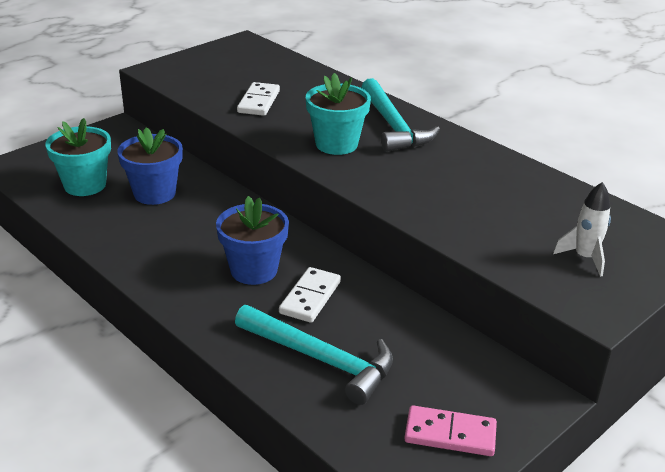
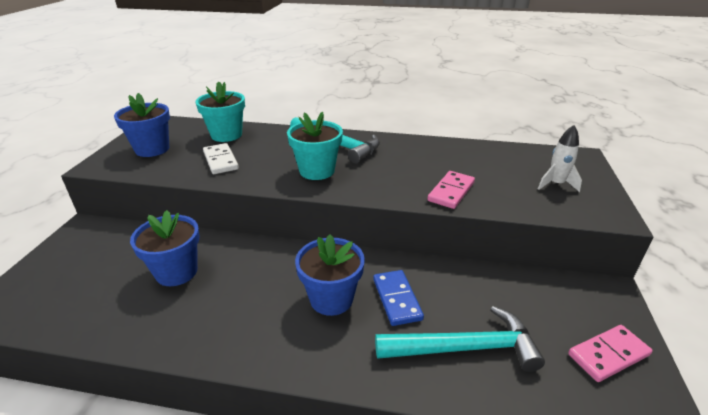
camera: 35 degrees left, 0 degrees up
turquoise flower pot [45,118,111,196] -> turquoise flower pot moved to [195,81,245,142]
white domino [279,267,341,323] -> blue domino [373,270,424,326]
none -> blue flower pot [114,93,170,157]
none -> pink domino [427,171,475,209]

